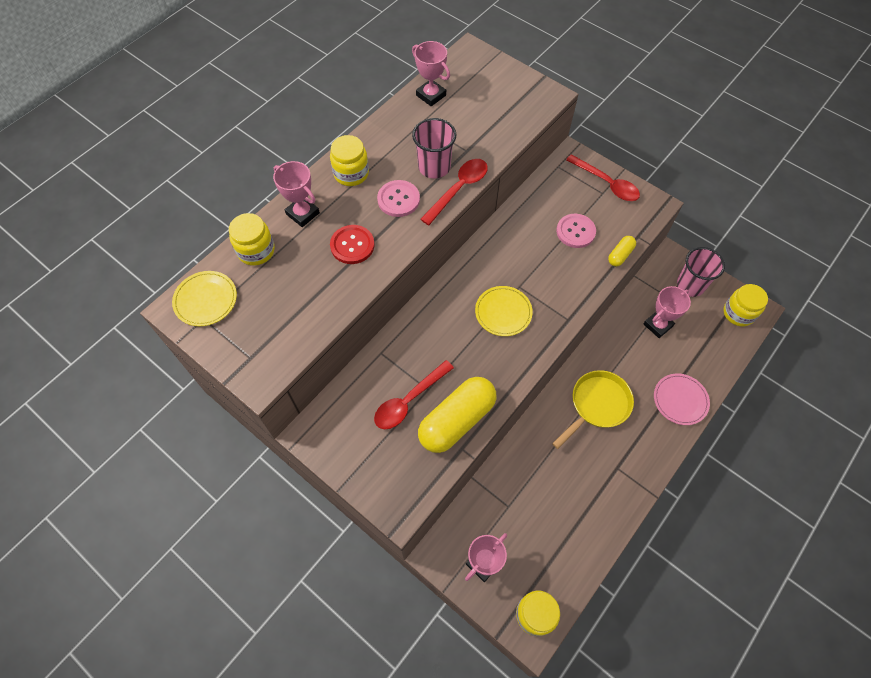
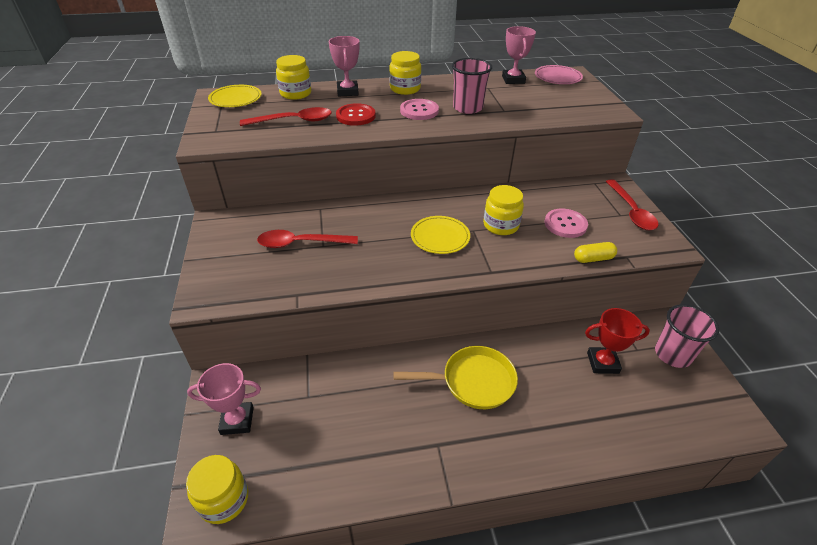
camera: 40 degrees right, 20 degrees down
yellow capsule [418,377,496,453] -> none
red spoon [420,159,488,225] -> red spoon moved to [240,107,332,126]
pink trophy [644,286,691,338] -> red trophy [585,308,650,374]
pink plate [654,374,710,425] -> pink plate moved to [535,65,583,84]
yellow jar [724,284,768,326] -> yellow jar moved to [483,185,524,235]

